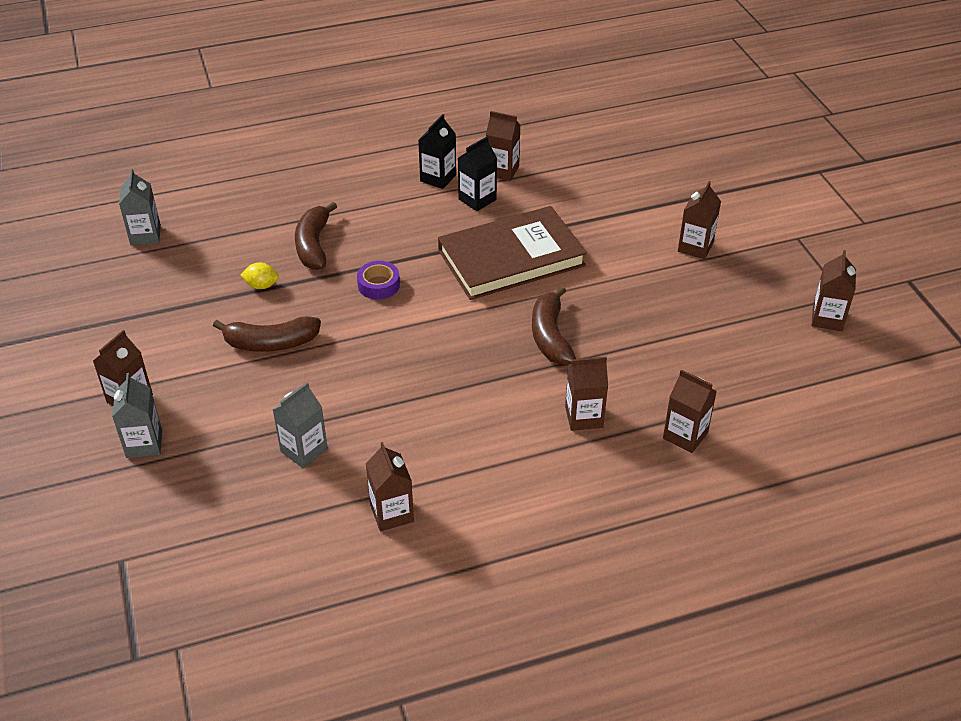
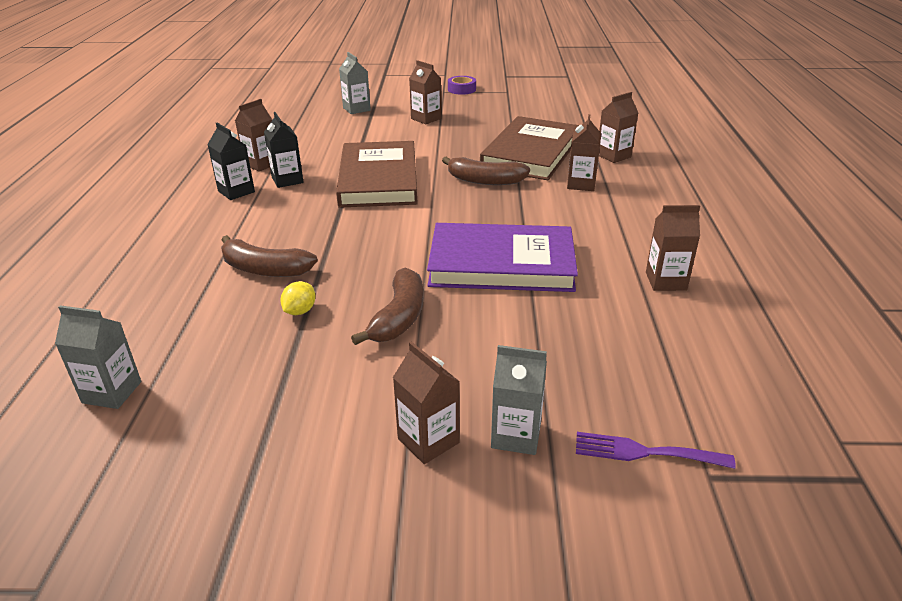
camera: 70 degrees left, 10 degrees down
grey carton [273,382,328,468] -> grey carton moved to [339,52,371,114]
purple tape [357,261,400,300] -> purple tape moved to [448,76,476,95]
brown carton [812,250,856,331] -> none
none -> purple book [427,223,578,292]
none -> brown book [480,116,579,180]
none -> purple fork [576,432,736,469]

